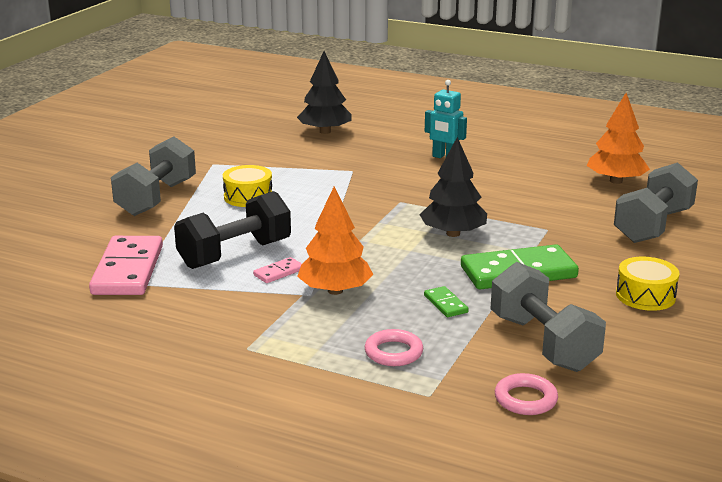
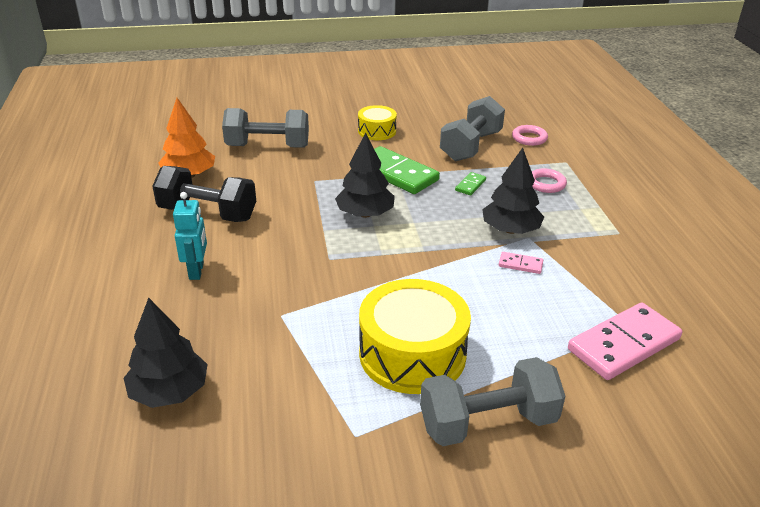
camera: 125 degrees left, 10 degrees up
black dumbbell [174,191,291,269] -> black dumbbell moved to [153,166,256,222]
yellow drum [223,165,272,207] -> yellow drum [359,279,471,394], size x1.83
orange tree [297,186,374,295] -> black tree [482,148,544,234]

